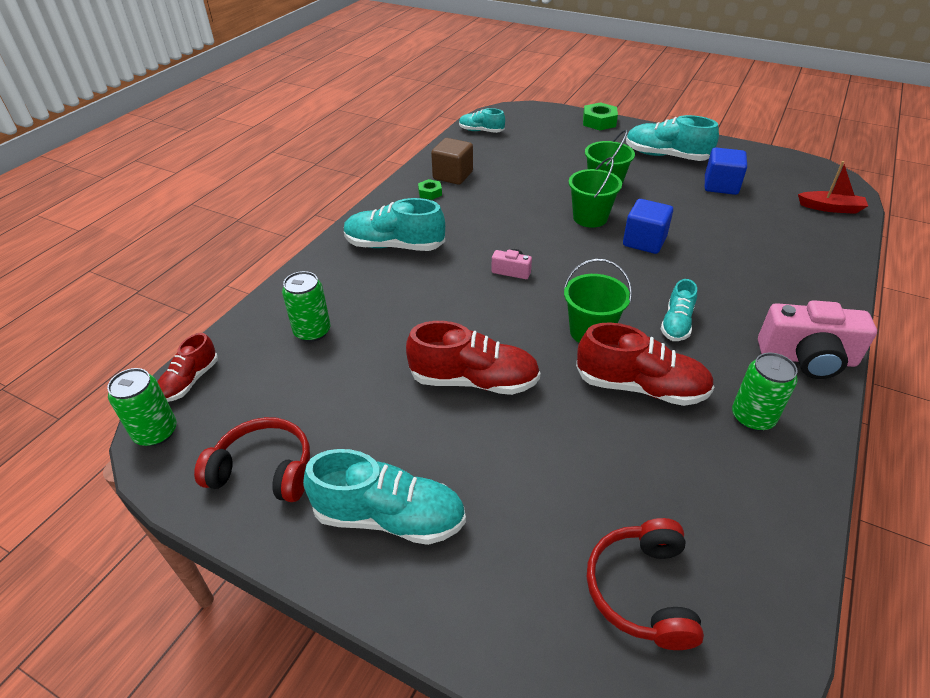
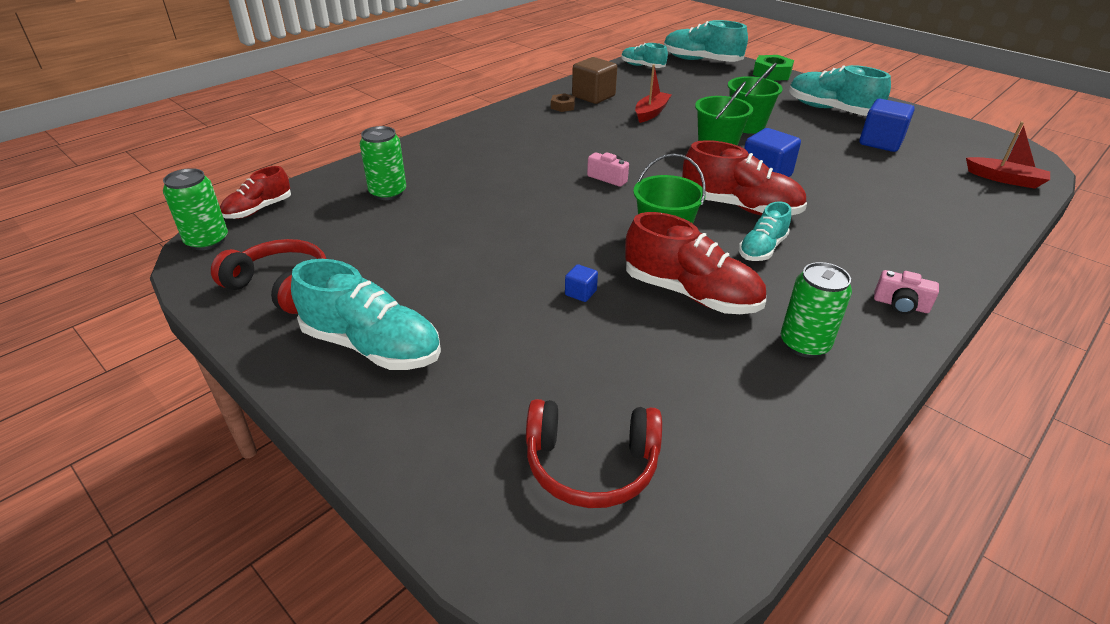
camera: 15 degrees right, 5 degrees down
turquoise shoe [344,198,445,251] -> turquoise shoe moved to [664,20,748,62]
red shoe [406,321,540,395] -> red shoe moved to [682,140,807,215]
green nut [418,179,442,200] -> brown nut [551,93,575,112]
red headphones [587,518,704,650] -> red headphones turned 105 degrees counterclockwise [526,399,662,508]
pink camera [758,300,877,379] -> pink camera [874,270,939,314], size x0.48
none -> blue cube [565,264,598,302]
none -> red boat [635,65,672,123]

